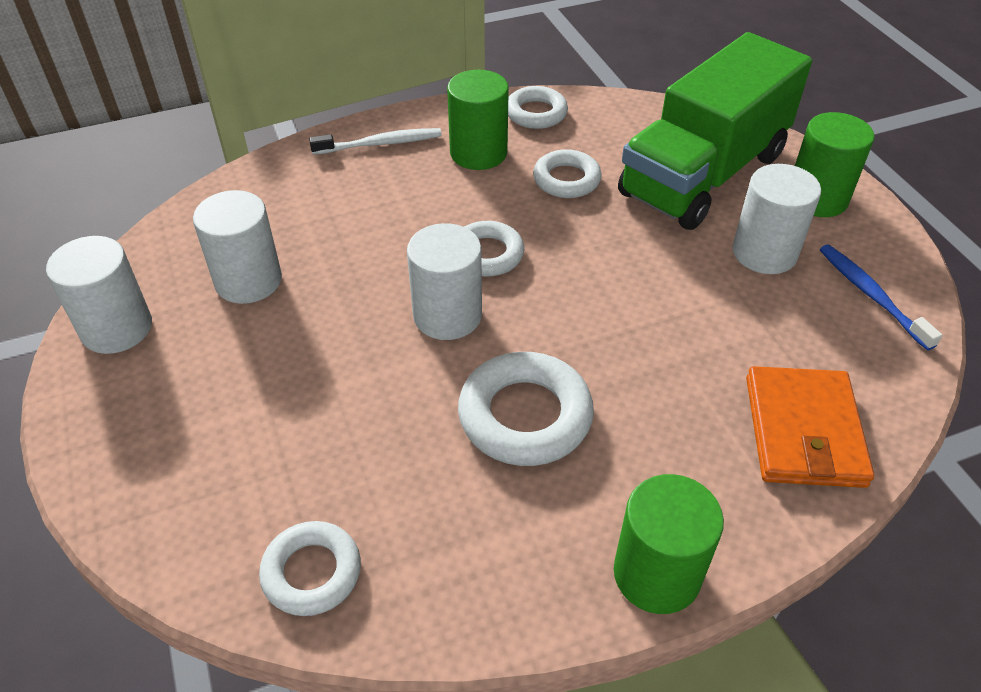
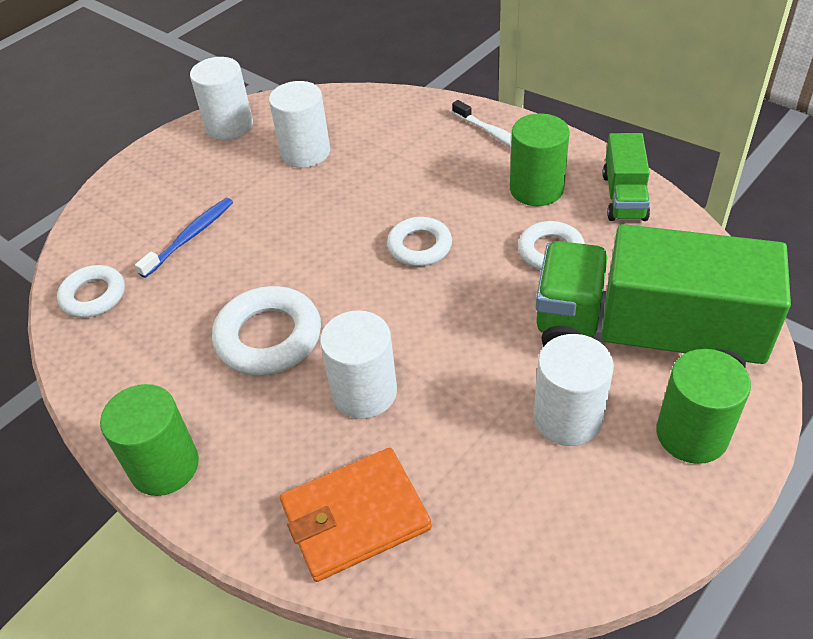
camera: 65 degrees right, 0 degrees up
white cylinder [407,223,482,340] -> white cylinder moved to [320,310,397,419]
white ring [508,86,568,129] -> green truck [602,133,650,221]
blue toothbrush [820,244,943,351] -> blue toothbrush moved to [135,198,233,278]

